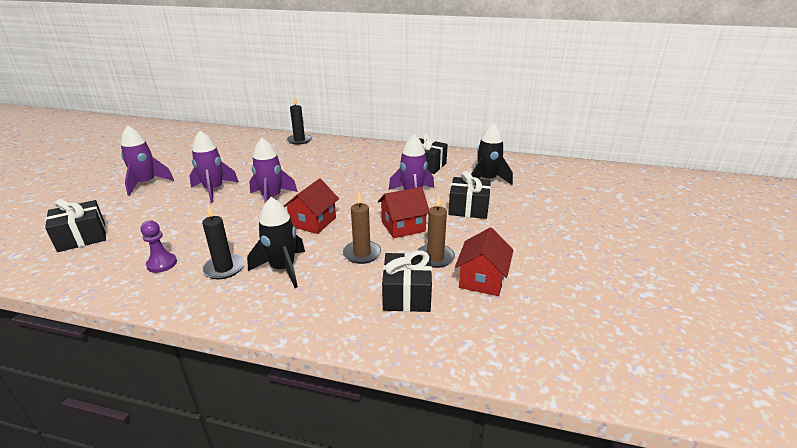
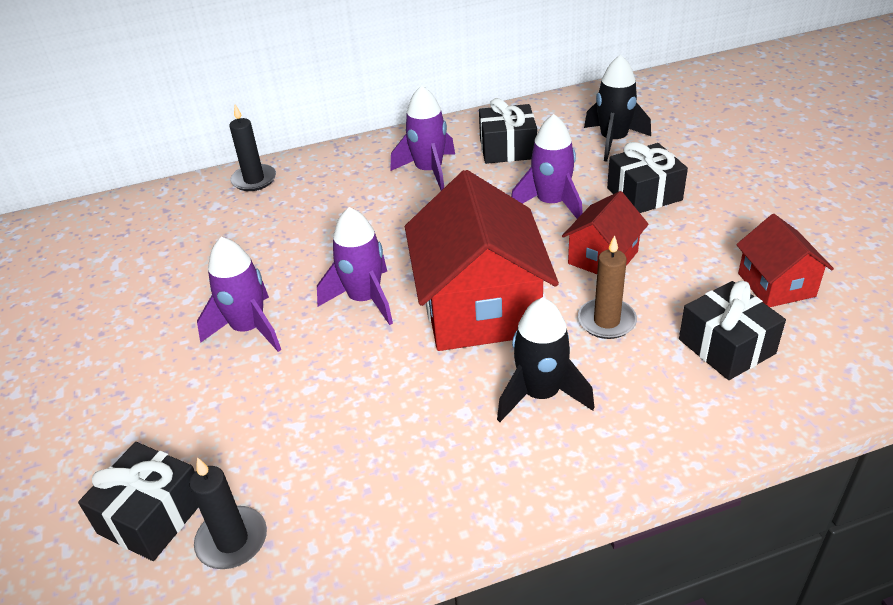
camera: 30 degrees left, 10 degrees up
purple rocket [121,126,174,196] -> purple rocket moved to [390,85,455,191]
purple pawn [141,221,177,273] -> none
black candle [202,204,244,279] -> black candle moved to [189,457,267,569]
red house [284,178,339,234] -> red house [405,170,559,351], size x1.89
brown candle [418,195,455,268] -> none

